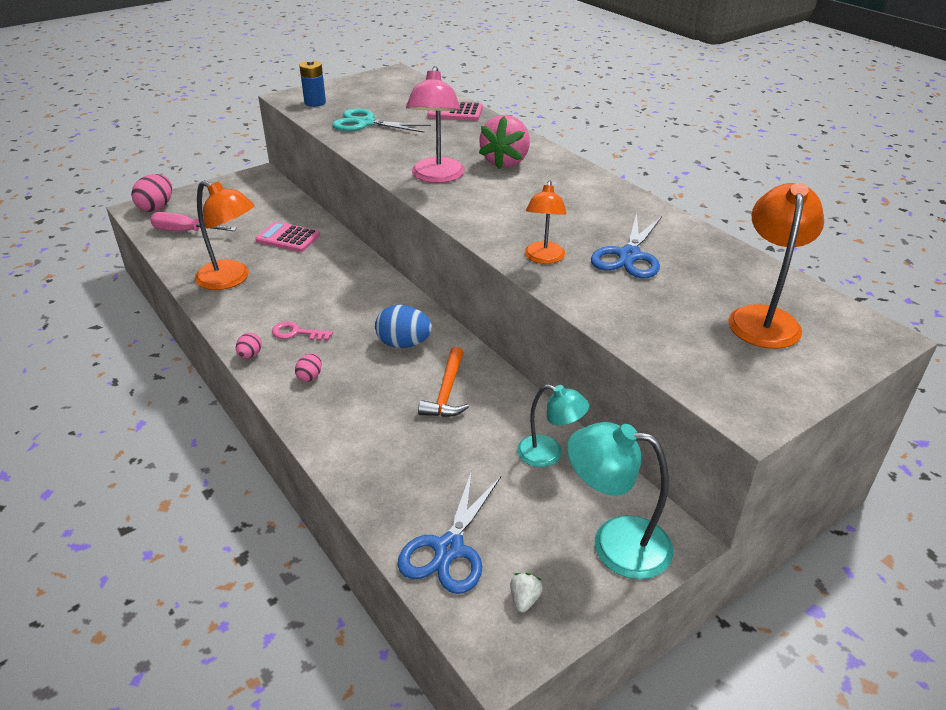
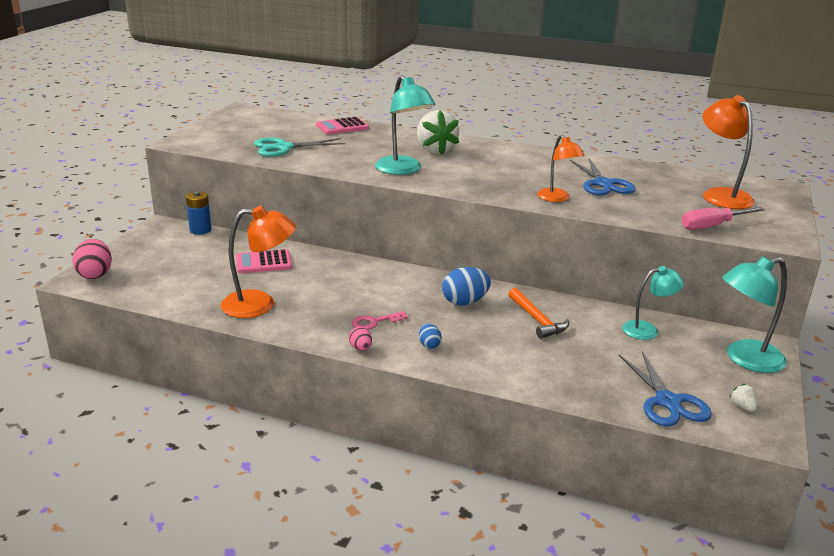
camera: 35 degrees left, 10 degrees down
pink screwdriver [150,212,237,231] -> pink screwdriver moved to [681,207,765,230]
pink egg [295,353,322,382] -> blue egg [419,323,442,349]
blue battery [300,60,326,107] -> blue battery moved to [186,191,211,235]
pink lamp [406,66,465,183] -> turquoise lamp [375,75,436,175]
pink strawberry [479,115,530,169] -> white strawberry [417,110,459,155]

